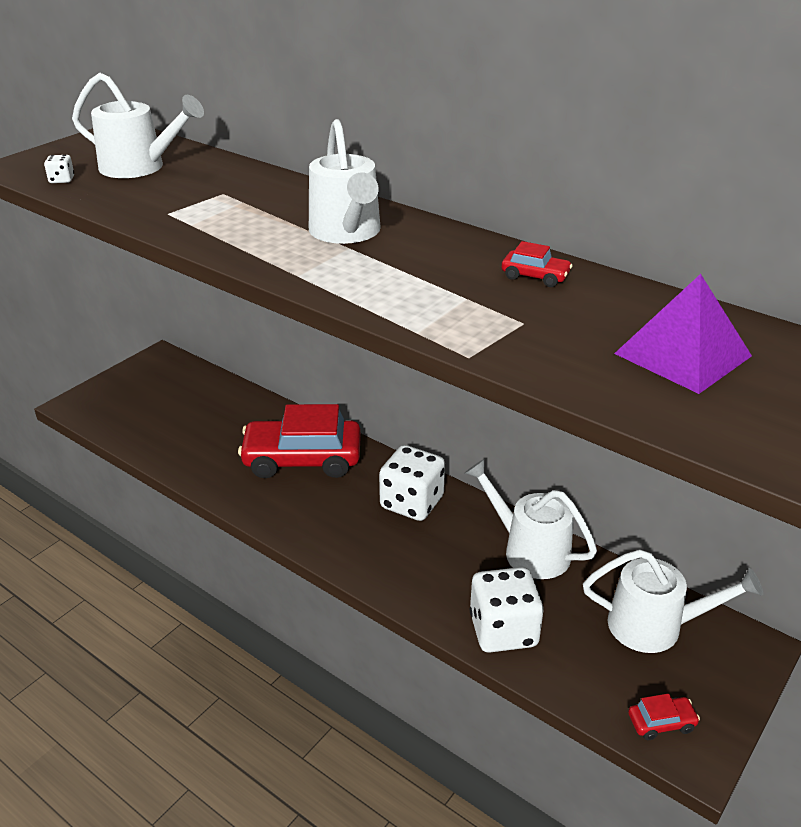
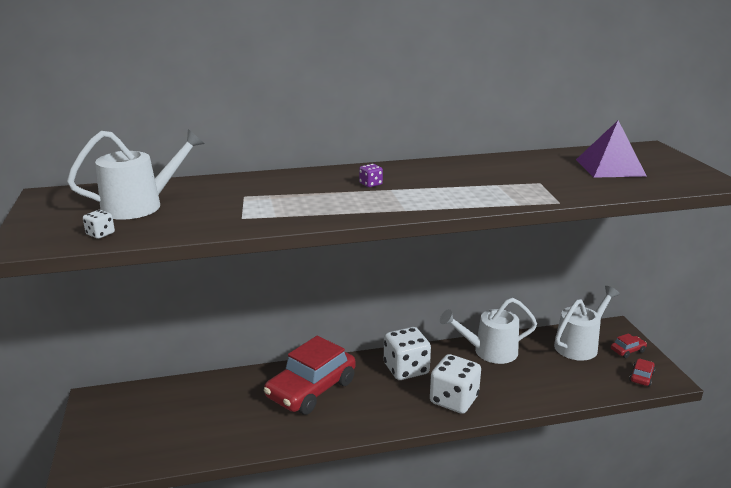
camera: 50 degrees left, 10 degrees down
white watering can [309,119,381,244] -> purple dice [359,164,383,187]
white dice [470,567,543,653] -> white dice moved to [430,354,481,414]
red car [502,241,573,287] -> red car moved to [611,333,647,358]

